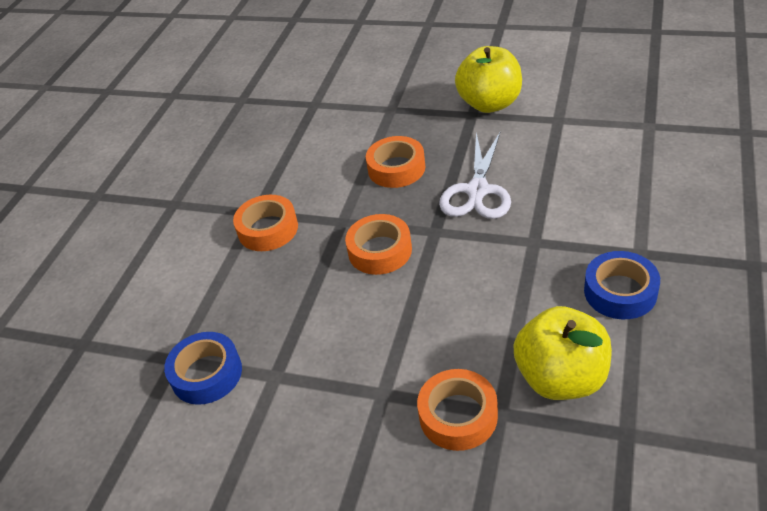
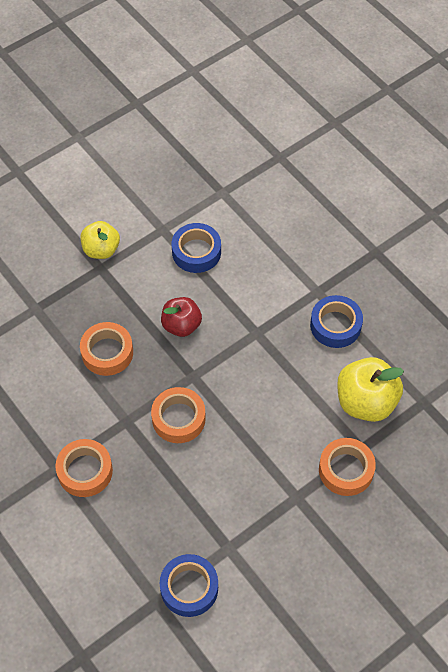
camera: 60 degrees left, 15 degrees up
white scissors [439,131,511,219] -> red apple [161,297,202,337]
yellow apple [455,46,522,113] -> yellow apple [80,221,120,259], size x0.65
none -> blue tape [172,223,221,273]

